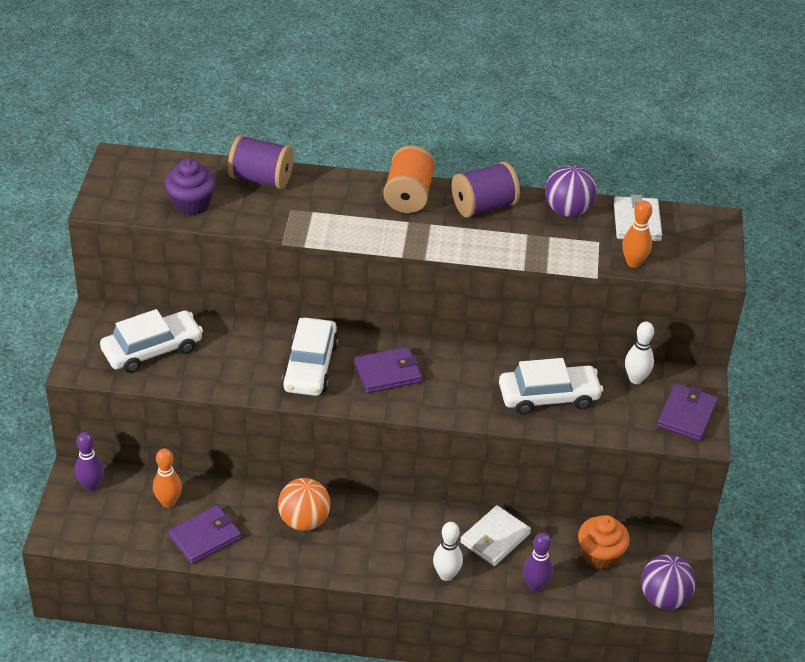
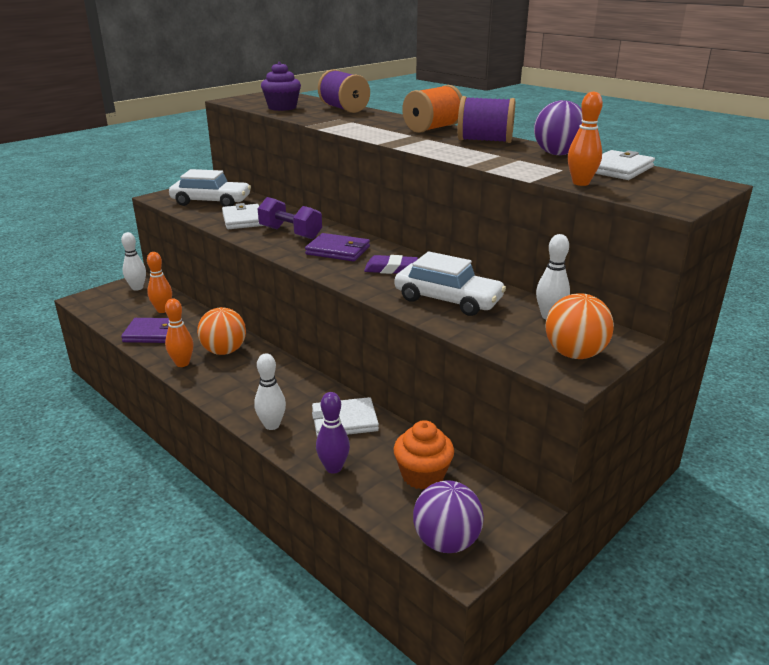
camera: 40 degrees right, 15 degrees down
purple bowling pin [75,432,104,491] -> white bowling pin [121,232,146,291]
white car [282,317,339,396] -> purple dumbbell [257,197,322,239]
purple wallet [657,384,718,441] -> orange ball [545,293,614,359]
none -> orange bowling pin [165,299,194,367]
none -> white wallet [222,203,264,229]
none -> purple eraser [364,255,418,274]

